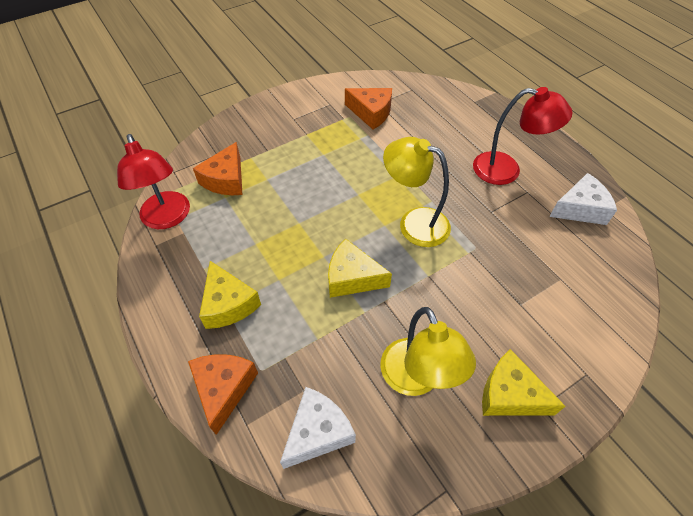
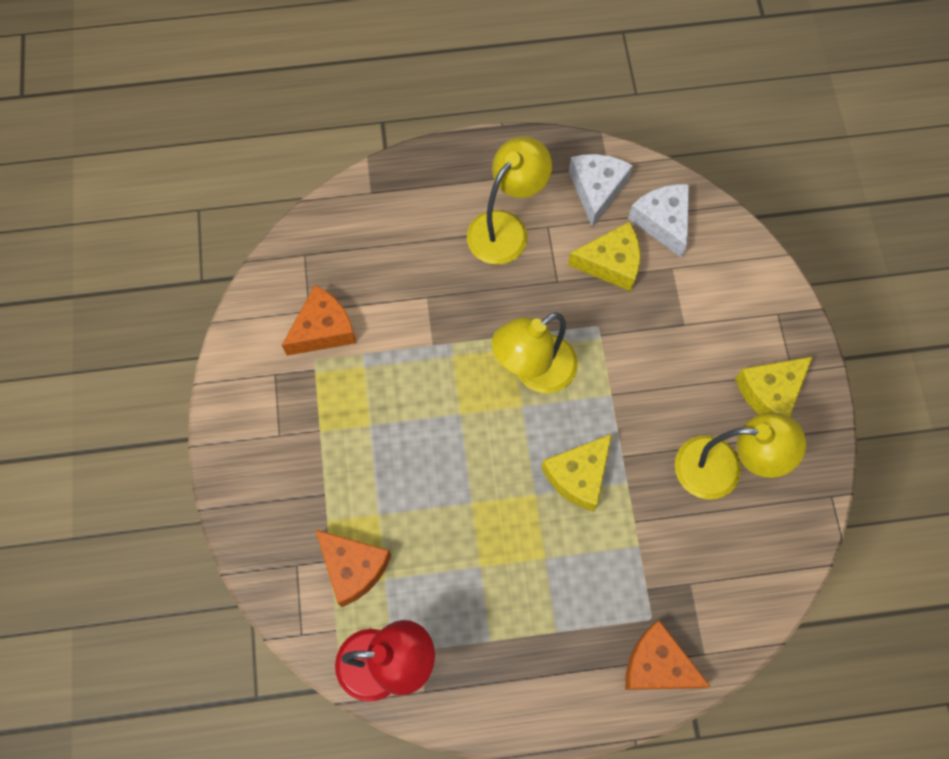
camera: 65 degrees left, 15 degrees up
yellow cheese [199,261,261,329] -> yellow cheese moved to [568,222,640,291]
white cheese [280,387,356,469] -> white cheese moved to [628,184,689,258]
red lamp [473,87,573,185] -> yellow lamp [467,136,552,265]

